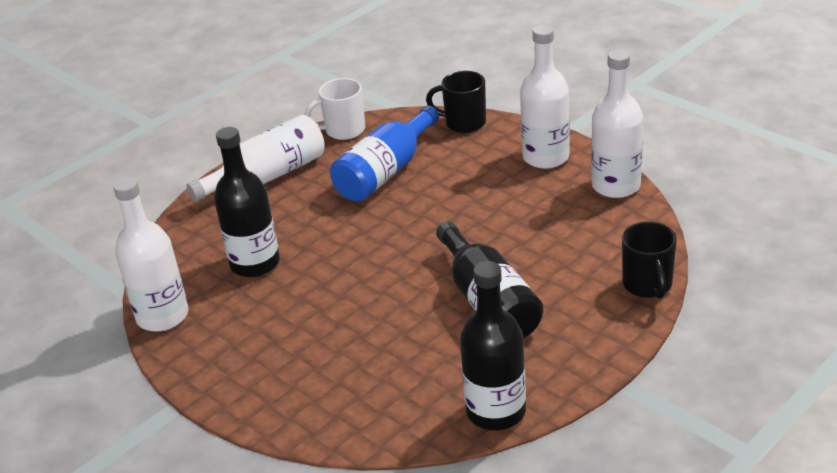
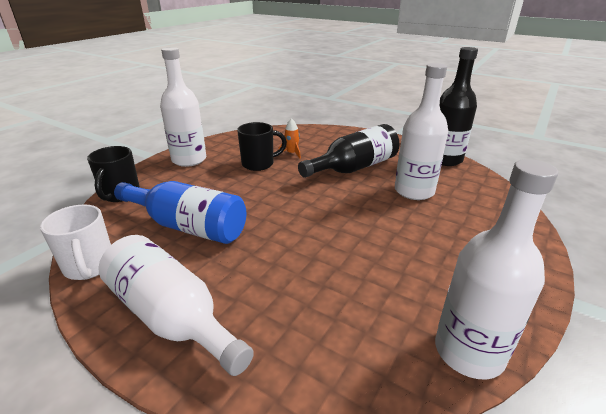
camera: 105 degrees left, 5 degrees down
black bottle [214,127,280,277] -> none
white bottle [591,50,643,198] -> white bottle moved to [395,63,448,200]
black mug [622,222,677,299] -> black mug moved to [237,122,287,171]
none -> orange rocket [278,118,301,159]

